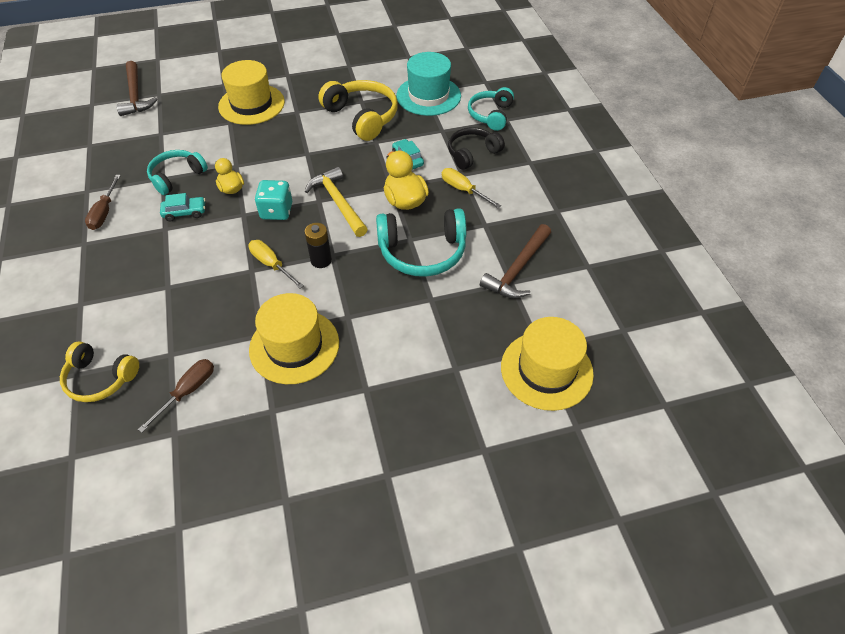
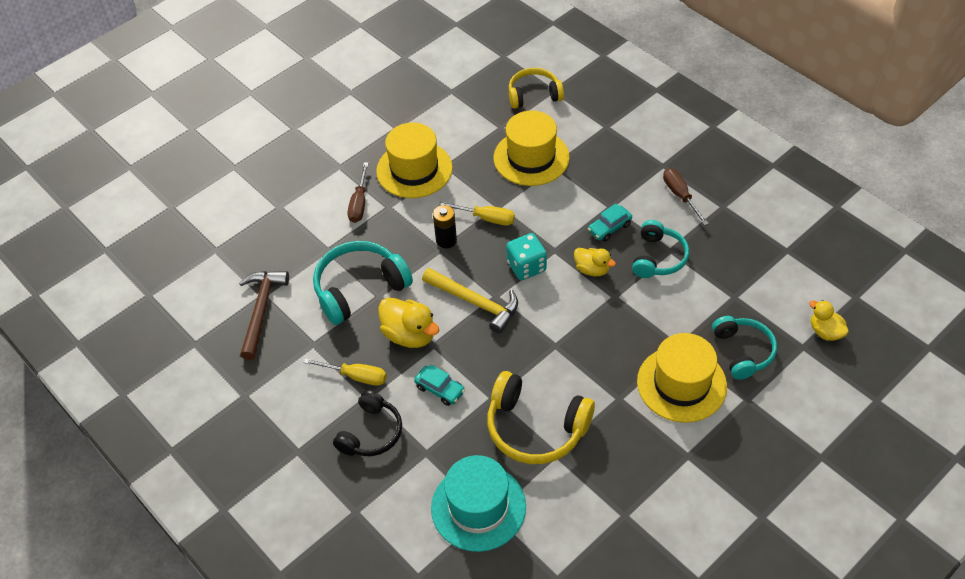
camera: 155 degrees right, 0 degrees up
brown hammer [116,61,157,116] -> yellow duck [809,300,849,341]
brown screwdriver [138,359,214,433] -> brown screwdriver moved to [348,162,368,223]
turquoise headphones [468,87,514,131] -> turquoise headphones moved to [712,316,777,380]
yellow hat [501,317,594,411] -> yellow hat moved to [493,111,570,186]

